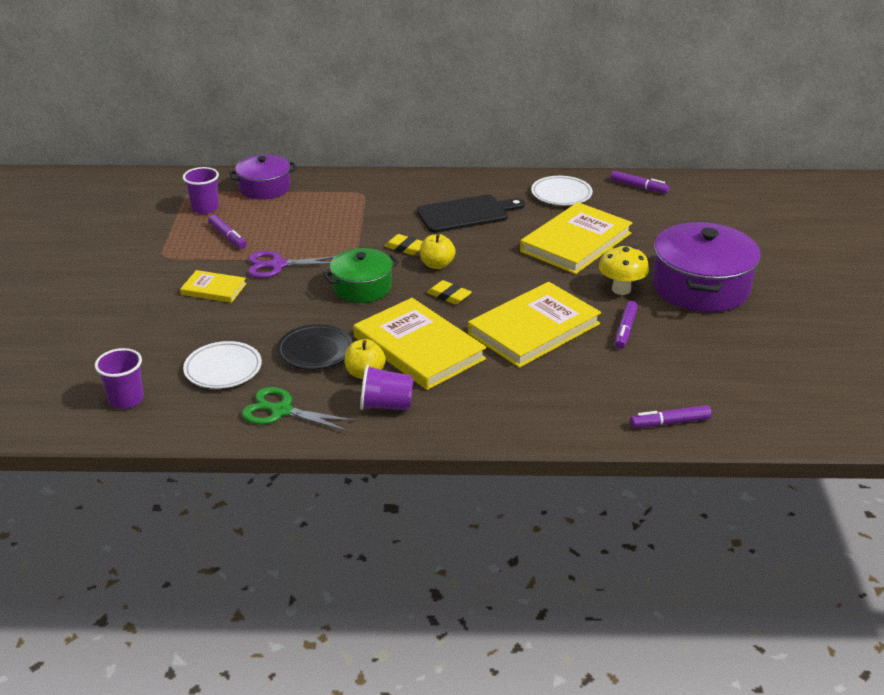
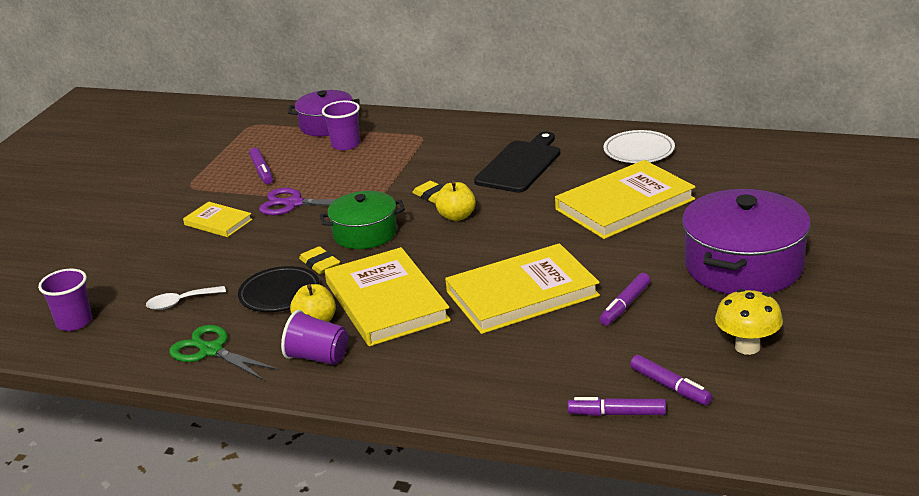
camera: 20 degrees right, 5 degrees down
purple cup [183,167,219,214] -> purple cup moved to [322,101,360,150]
white plate [183,341,262,389] -> white spoon [146,286,226,310]
black cutting board [417,195,525,233] -> black cutting board turned 60 degrees counterclockwise [474,132,560,193]
yellow eraser [427,280,472,305] -> yellow eraser moved to [299,246,340,274]
yellow mushroom [599,246,649,295] -> yellow mushroom moved to [715,289,783,355]
purple marker [611,171,669,193] -> purple marker moved to [630,355,712,405]

